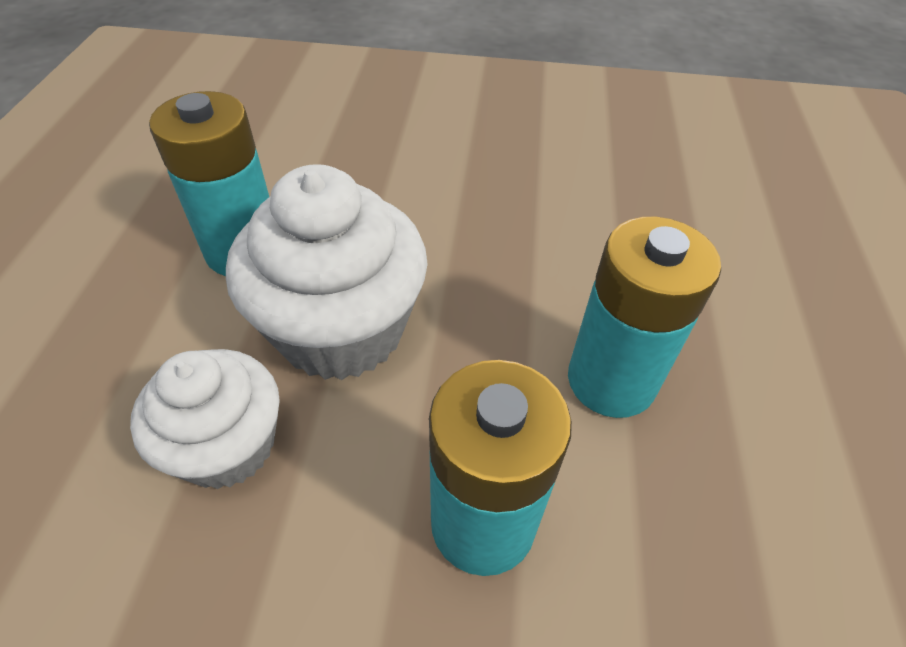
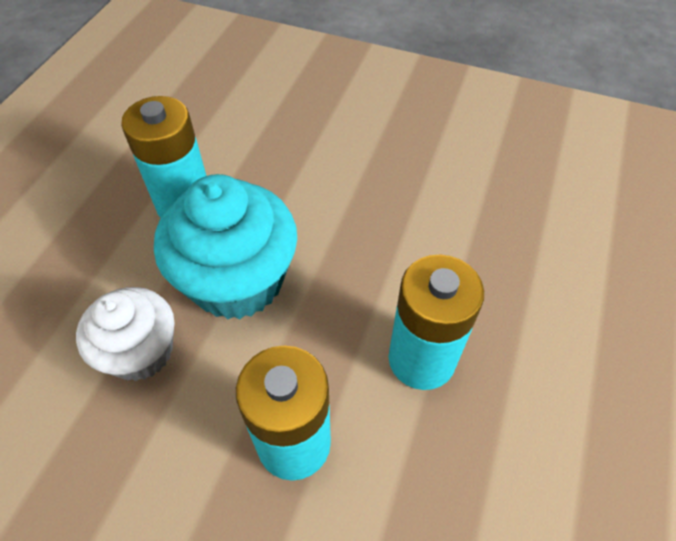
camera: 15 degrees right, 5 degrees up
white cupcake [226,164,428,380] -> turquoise cupcake [154,174,297,319]

